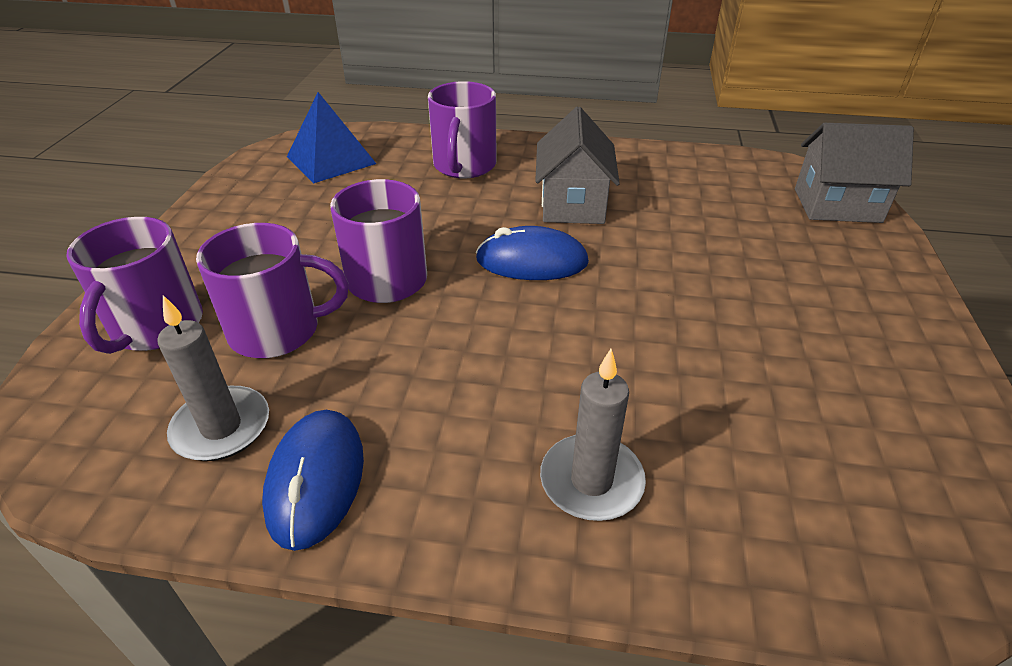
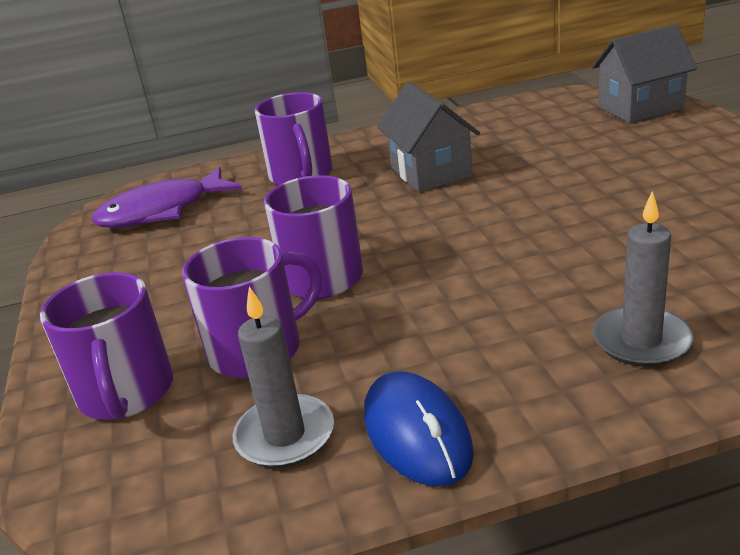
camera: 20 degrees left, 10 degrees down
blue pyramid [287,92,376,183] -> purple fish [92,167,242,228]
blue mouse [476,226,589,280] -> none

